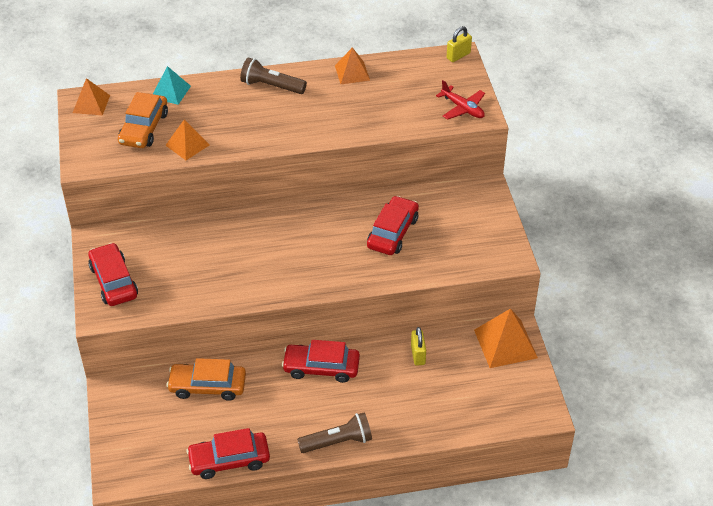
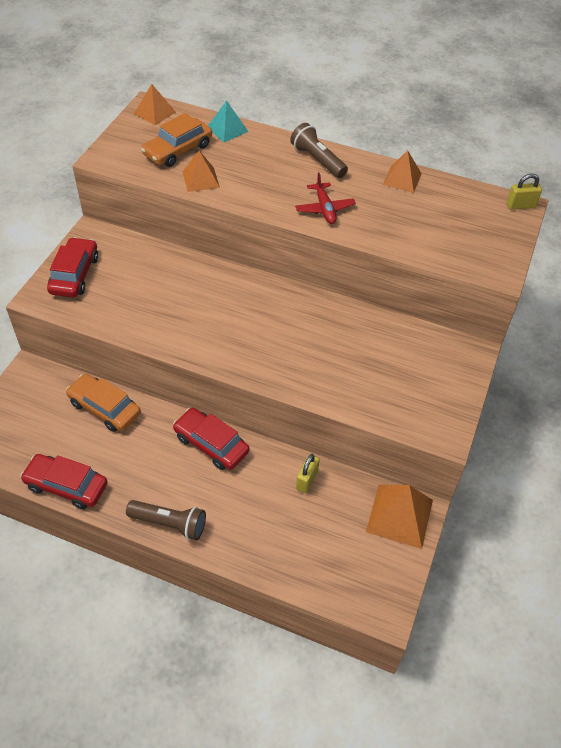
camera: 30 degrees right, 5 degrees up
red car [367,196,419,255] -> none
red plane [436,80,485,119] -> red plane moved to [295,172,356,224]

